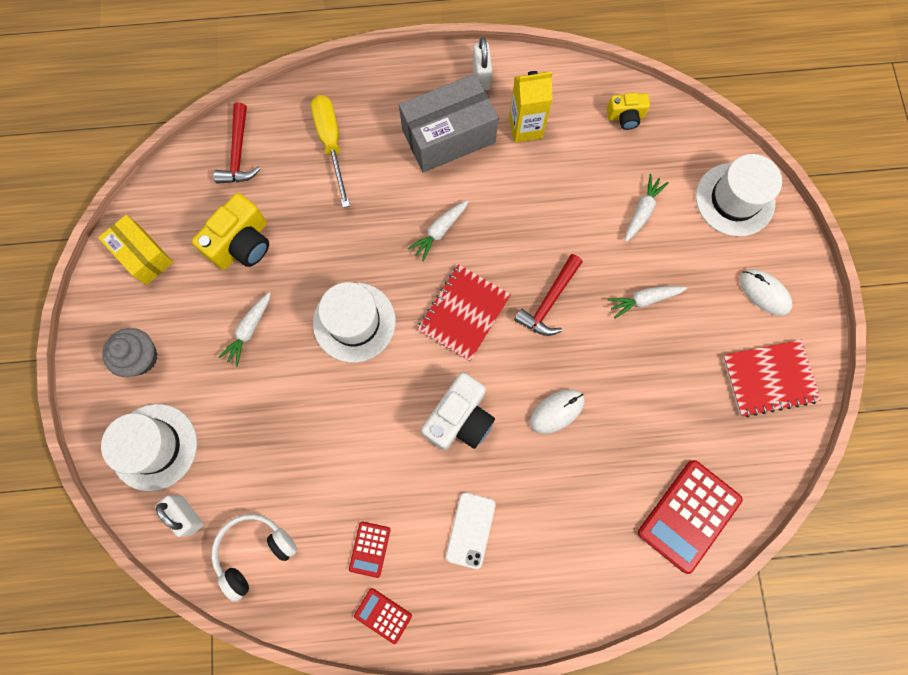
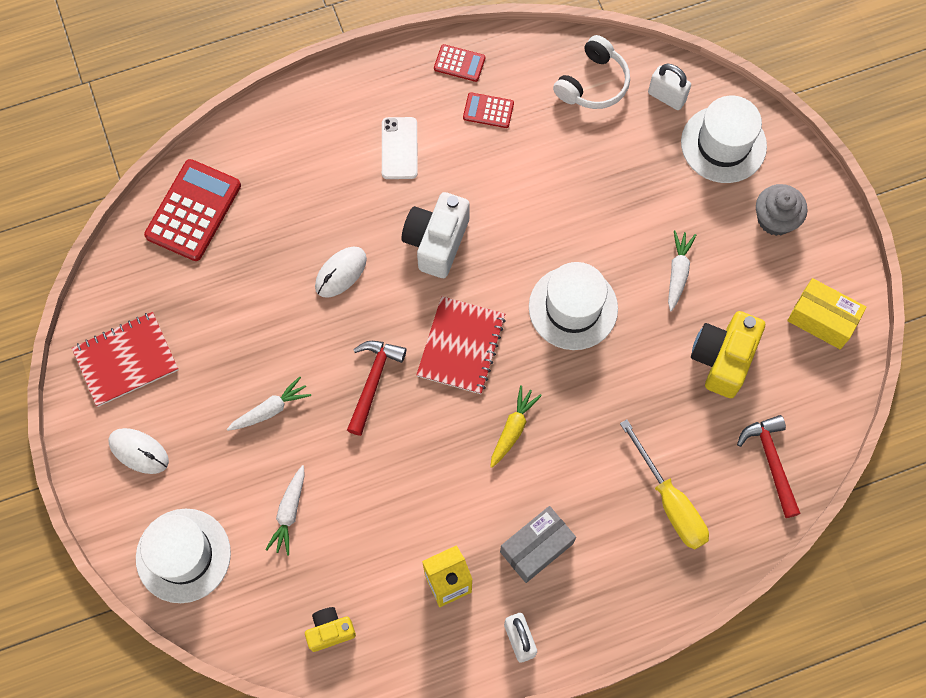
camera: 165 degrees right, 5 degrees down
red calculator [349,522,391,578] -> red calculator turned 75 degrees counterclockwise [463,92,514,128]
grey box [399,74,498,173] -> grey box [500,506,576,583], size x0.64
white carrot [408,200,469,261] -> yellow carrot [490,385,542,468]

